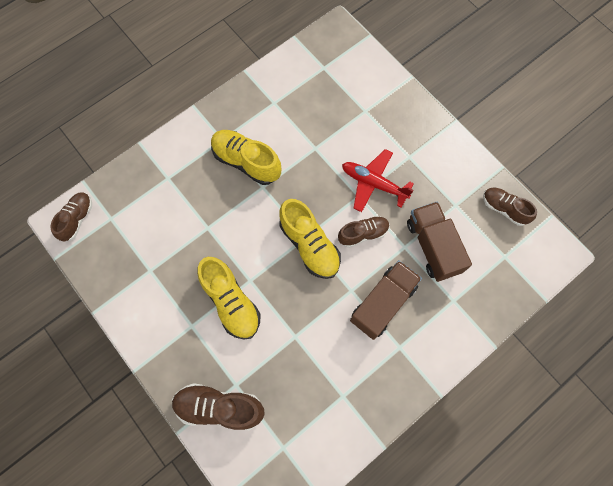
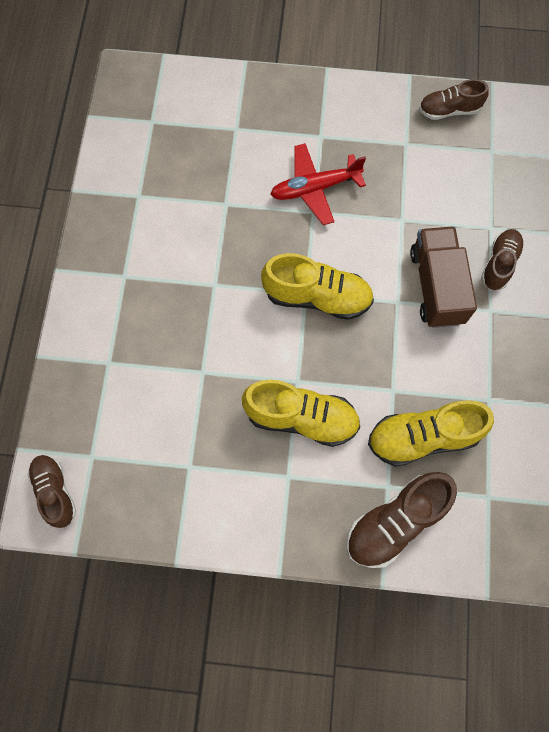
camera: 45 degrees left, 0 degrees up
yellow shoe [211,130,281,185] -> yellow shoe moved to [368,400,494,467]
brown shoe [338,216,389,248] -> brown shoe moved to [481,229,524,290]
brown truck [407,202,472,282] -> none

